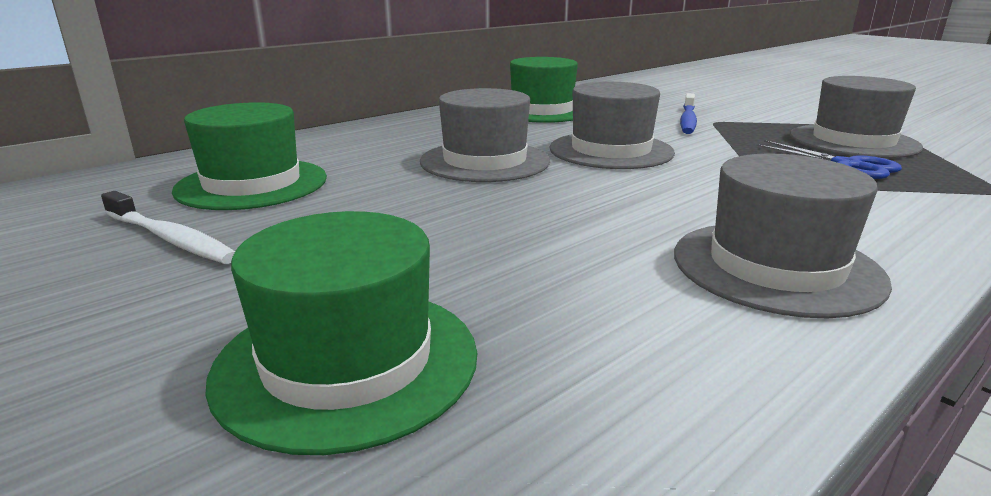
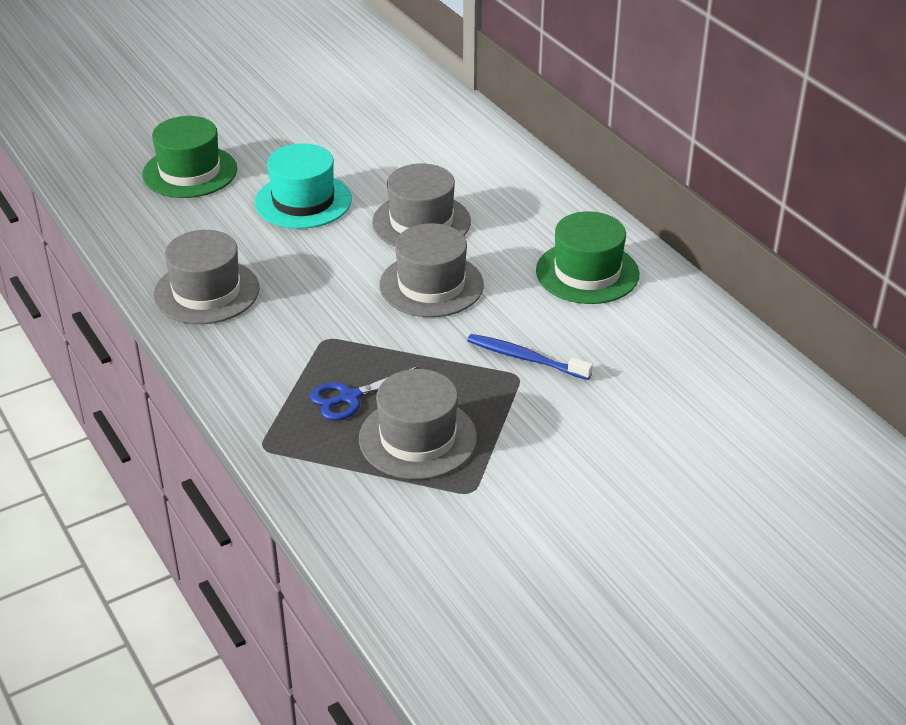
camera: 100 degrees right, 15 degrees up
white toothbrush [101,191,235,264] -> none
green hat [172,102,327,210] -> none
none -> turquoise hat [255,144,352,229]

